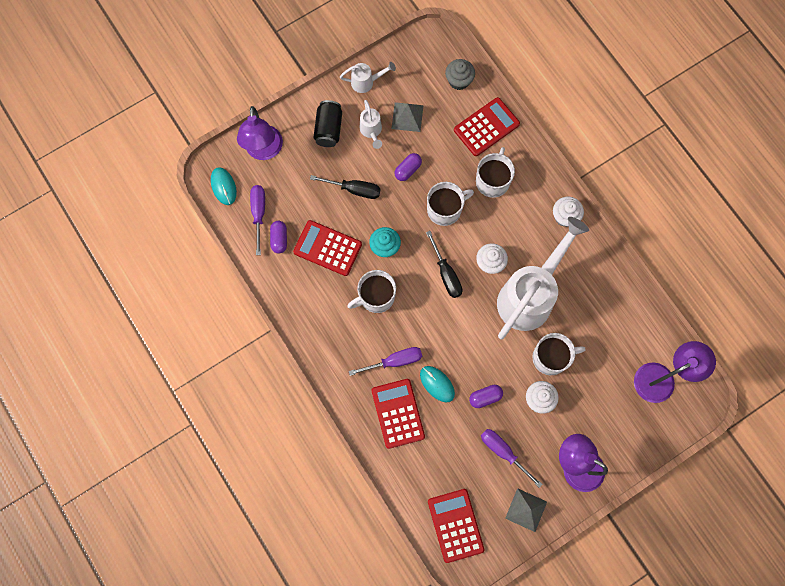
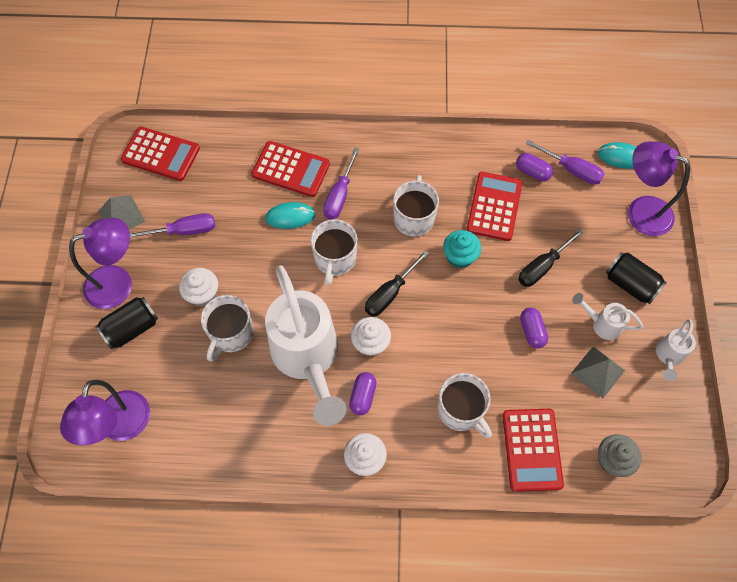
camera: 125 degrees right, 10 degrees down
red calculator [293,220,362,276] -> red calculator turned 45 degrees counterclockwise [467,172,523,241]
black screwdriver [426,231,462,298] -> black screwdriver turned 60 degrees counterclockwise [365,250,429,317]
white mug [427,182,474,226] -> white mug moved to [311,219,358,285]
purple capsule [469,385,503,408] -> purple capsule moved to [349,372,377,415]
none -> black can [95,297,158,350]

